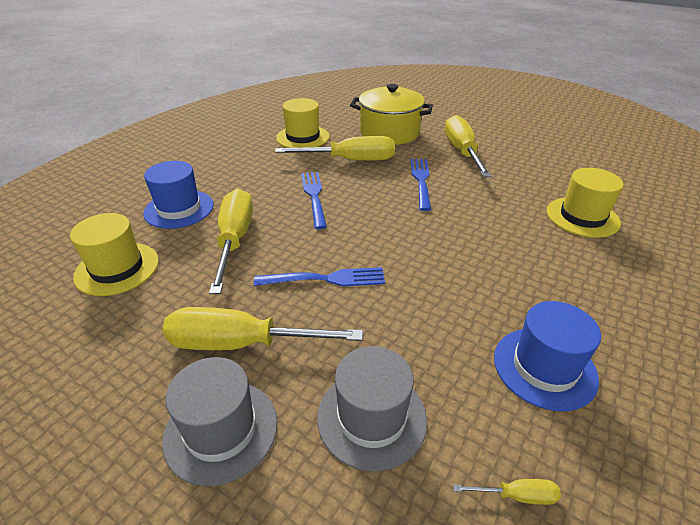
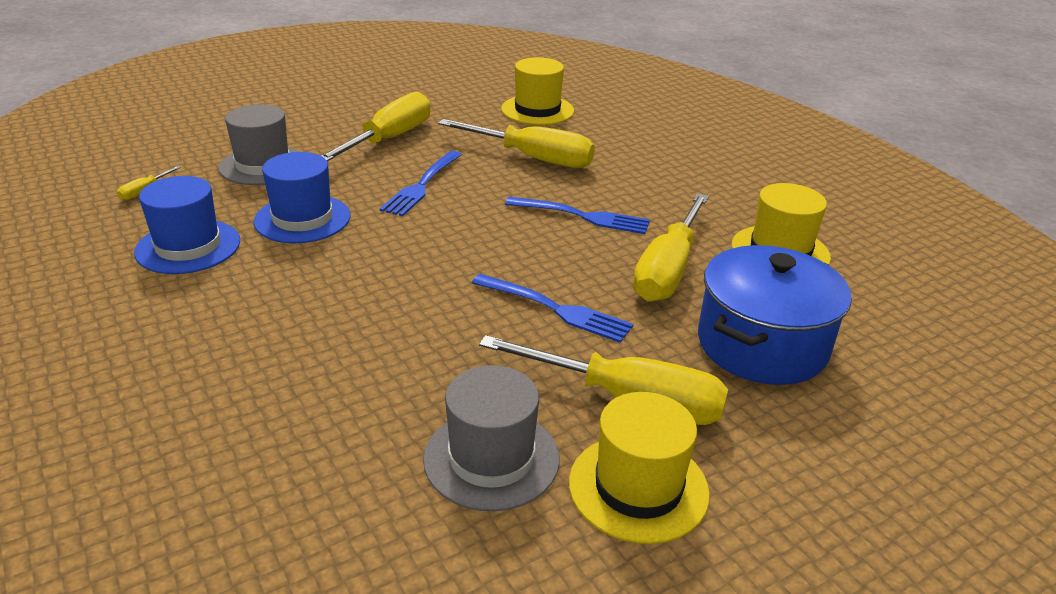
camera: 115 degrees right, 5 degrees down
blue hat [143,161,214,229] -> blue hat moved to [253,152,350,243]
grey hat [162,357,277,486] -> grey hat moved to [423,365,560,511]
yellow pot [350,84,433,145] -> blue pot [698,245,852,385]
yellow hat [547,168,624,238] -> yellow hat moved to [569,392,710,544]

